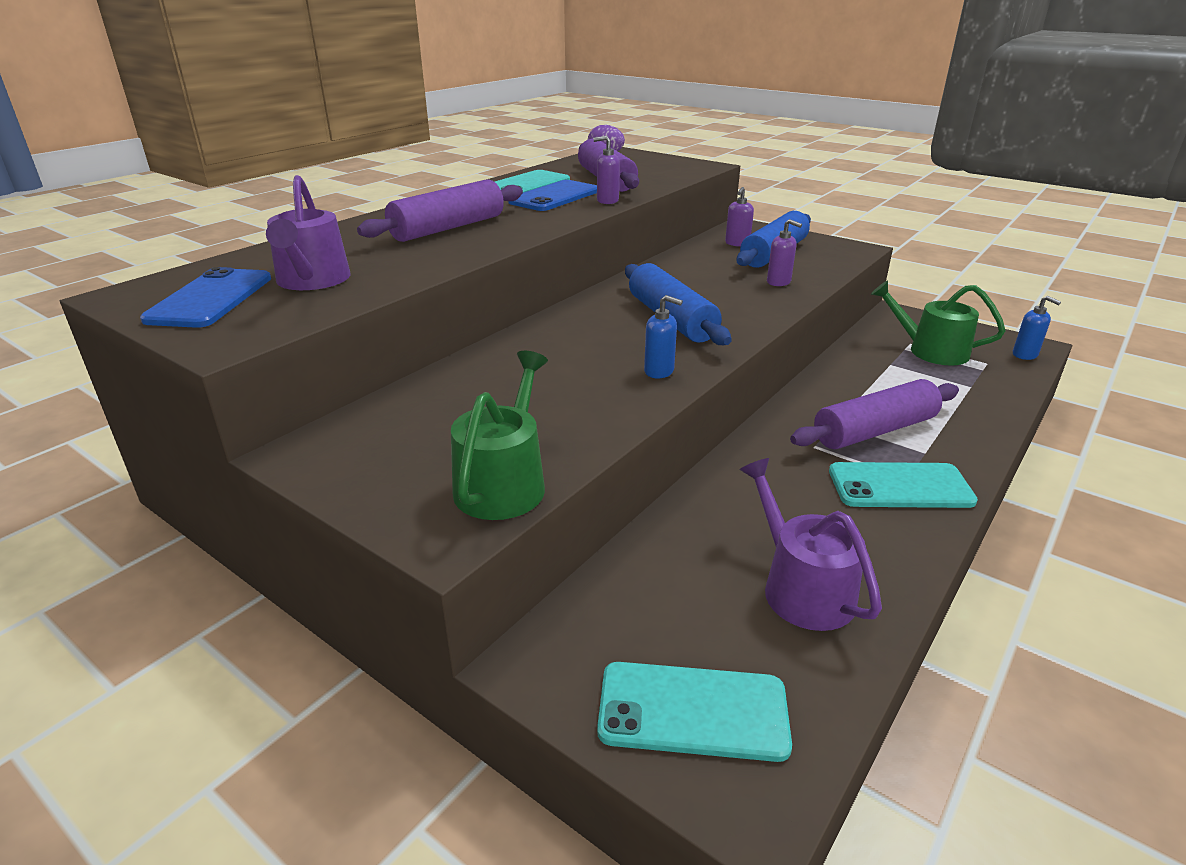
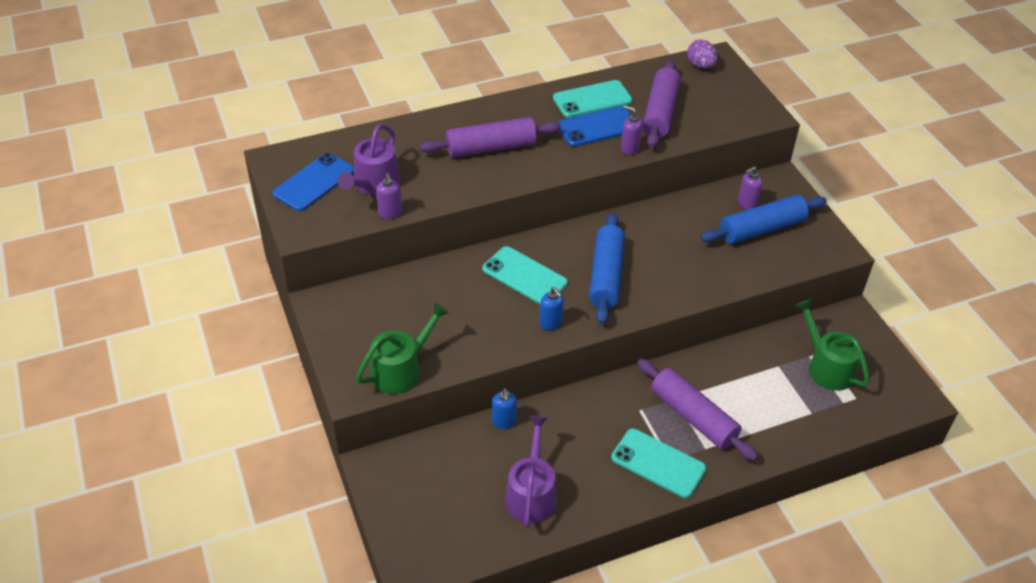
camera: 30 degrees right, 15 degrees up
turquoise phone [597,662,792,762] -> turquoise phone moved to [482,246,568,304]
purple soap dispenser [767,219,802,286] -> purple soap dispenser moved to [376,173,402,219]
purple rolling pin [790,379,959,449] -> purple rolling pin turned 45 degrees clockwise [637,359,758,461]
blue soap dispenser [1013,296,1061,360] -> blue soap dispenser moved to [492,388,517,429]

